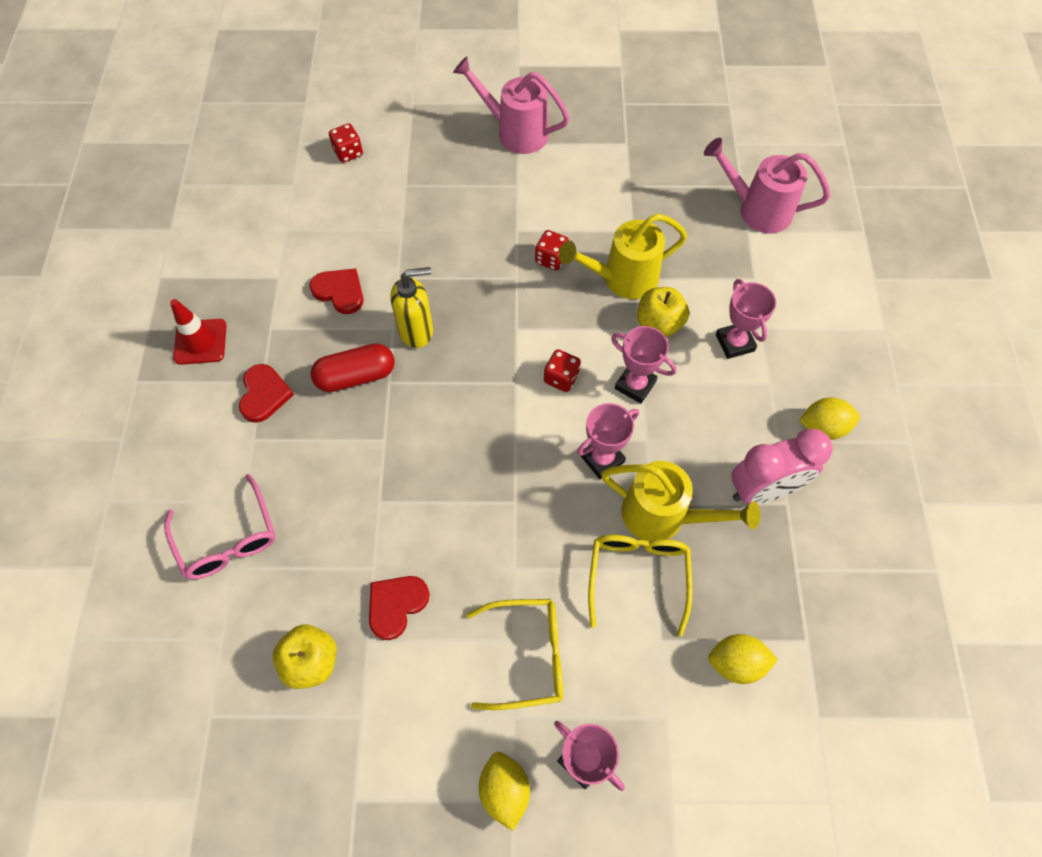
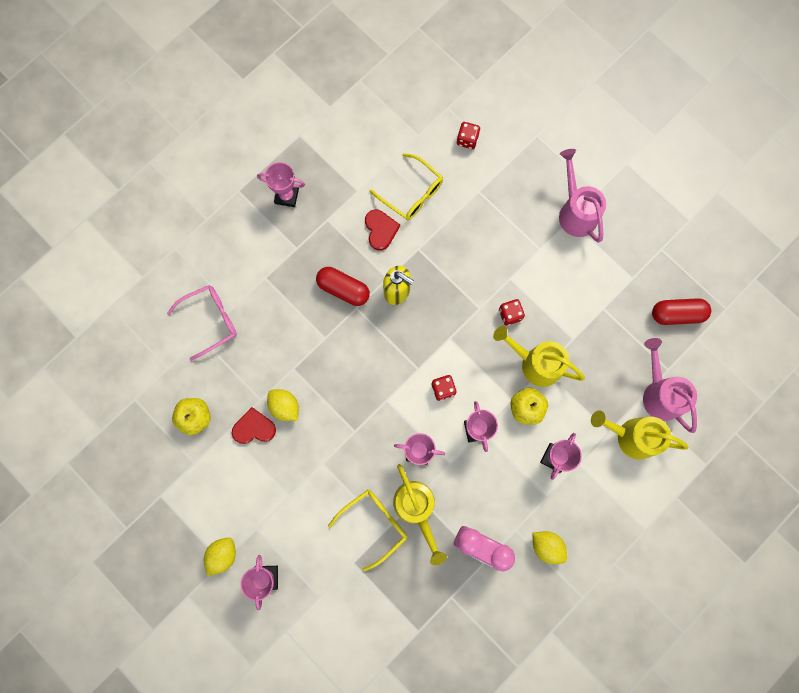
camera: 45 degrees right, 15 degrees up
pink glasses [164,474,276,580] -> pink glasses turned 135 degrees counterclockwise [167,285,237,361]
red traffic cone [170,299,227,365] -> pink trophy [257,162,305,207]
red heart [239,364,294,423] -> none
yellow glasses [466,599,563,710] -> yellow glasses moved to [369,153,443,221]
yellow lemon [708,634,778,684] -> yellow lemon moved to [267,389,299,421]
none -> yellow watering can [591,410,688,460]
none -> red capsule [652,298,711,325]

